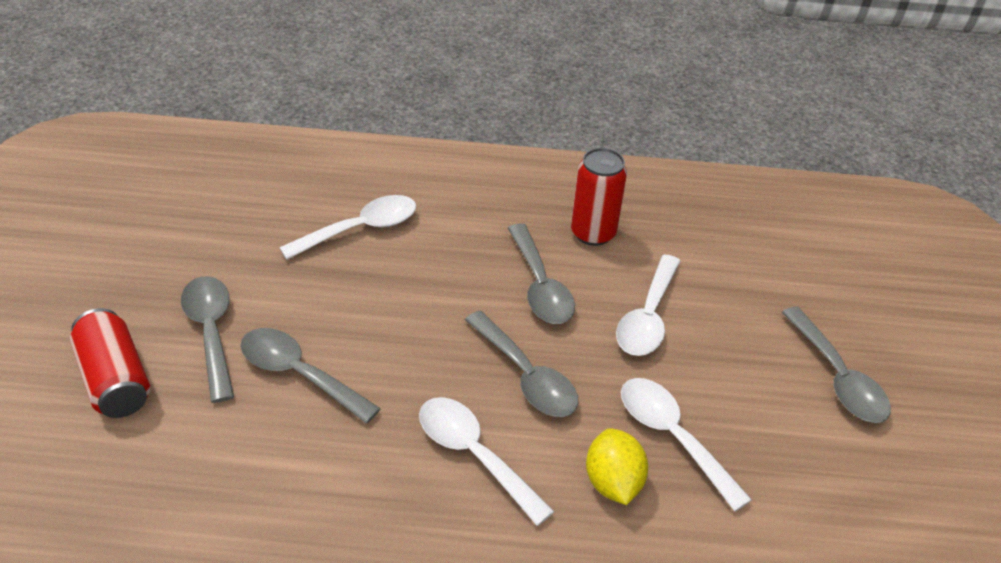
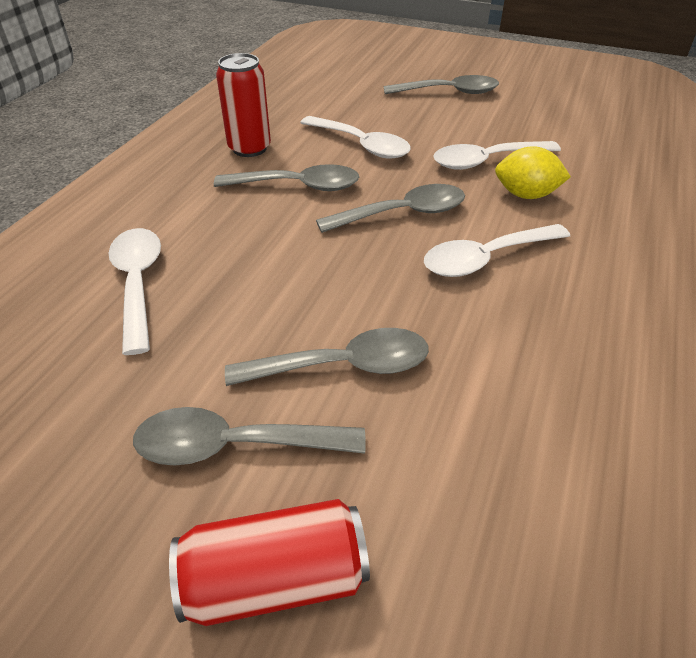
camera: 70 degrees left, 0 degrees up
grey spoon [240,328,381,424] -> grey spoon turned 150 degrees counterclockwise [225,328,429,386]

